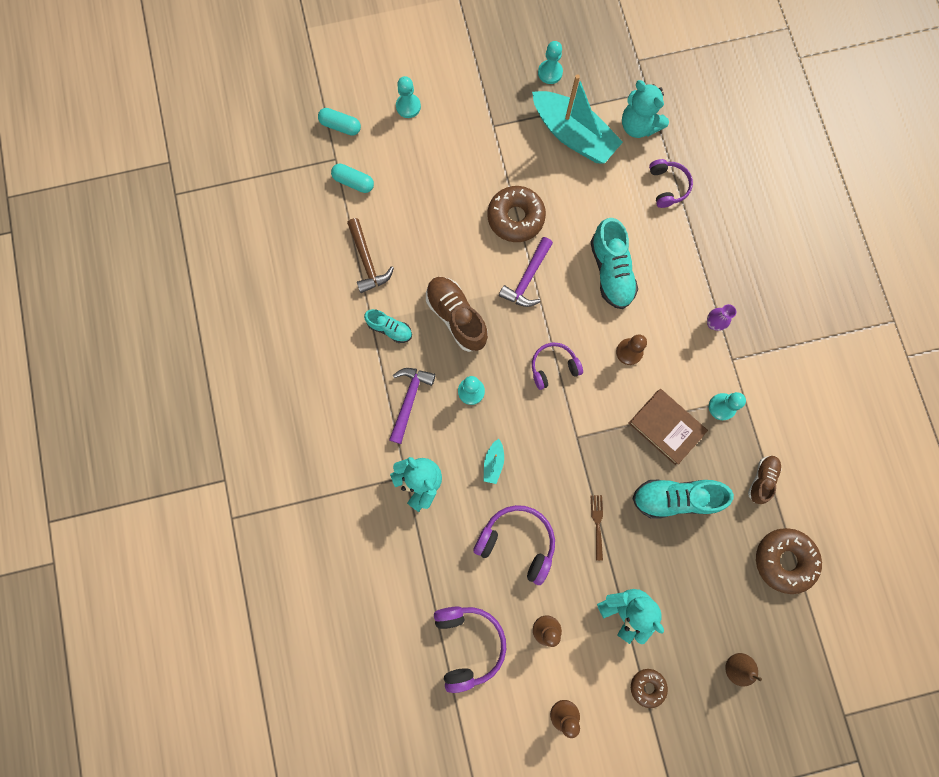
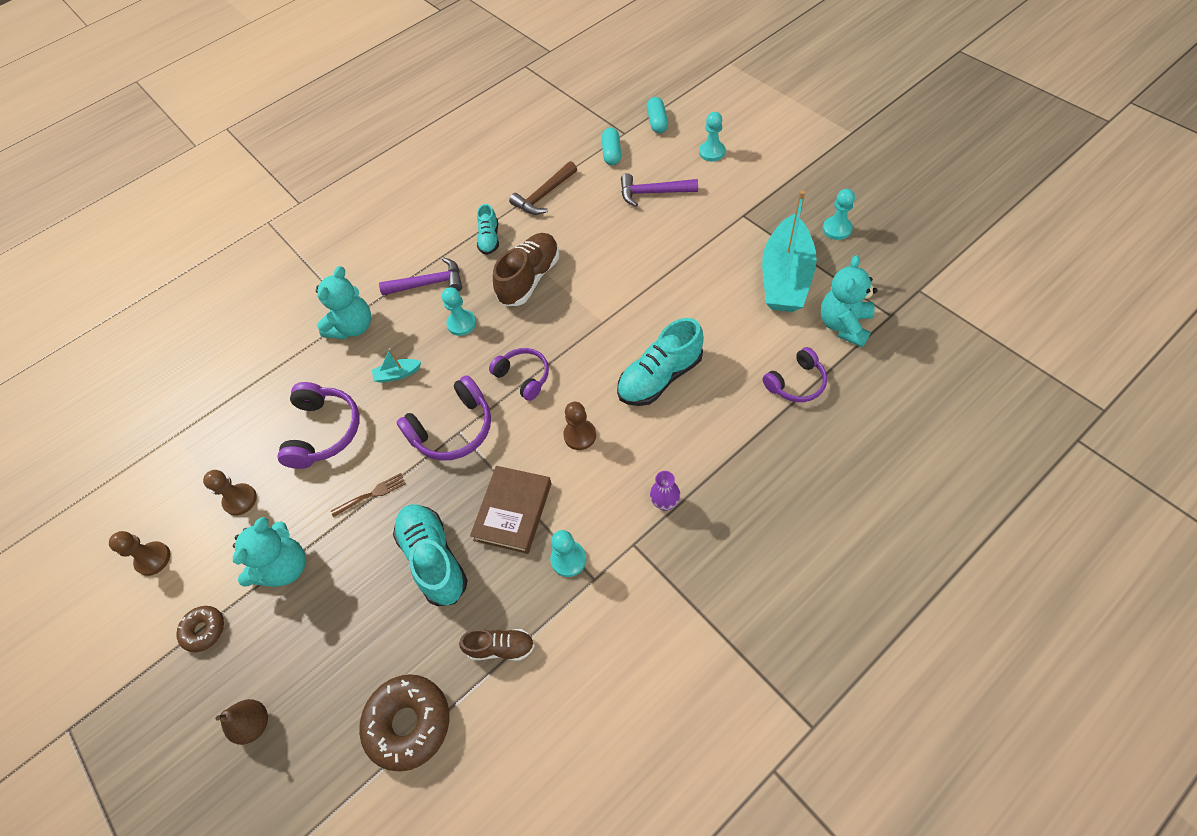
camera: 70 degrees right, 20 degrees down
purple headphones [434,606,506,693] -> purple headphones moved to [397,375,491,461]
brown donut [487,186,546,242] -> none
purple hammer [499,237,553,307] -> purple hammer moved to [621,173,698,207]

